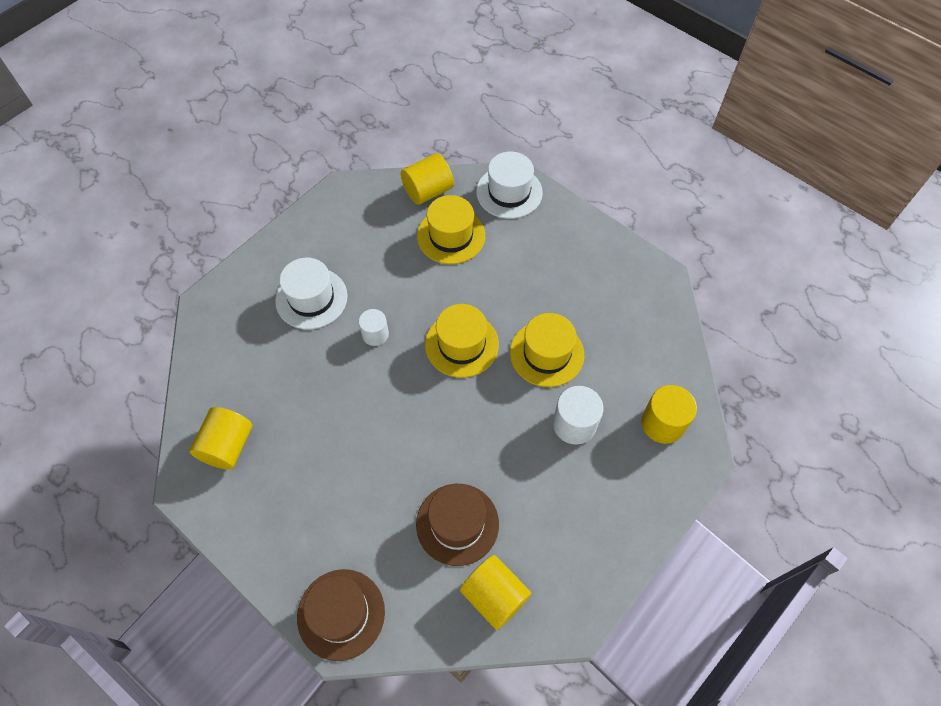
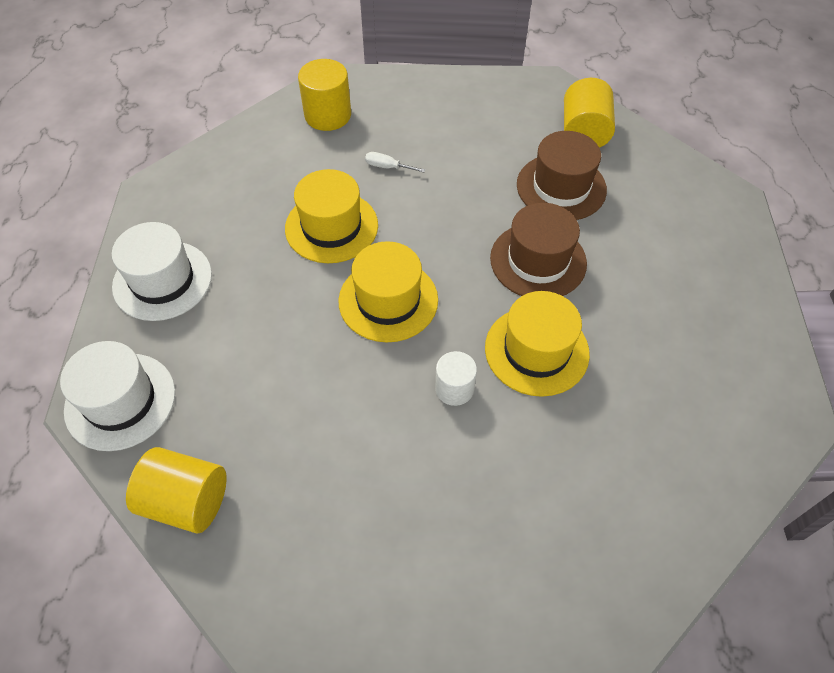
camera: 130 degrees left, 5 degrees down
yellow cylinder [189,407,252,470] -> none
white hat [275,258,348,329] -> white hat moved to [112,222,212,321]
brown hat [297,569,385,661] -> brown hat moved to [490,203,587,296]
yellow hat [417,195,485,264] -> yellow hat moved to [485,291,590,397]
white cylinder [553,386,603,445] -> white screwdriver [365,152,425,172]

